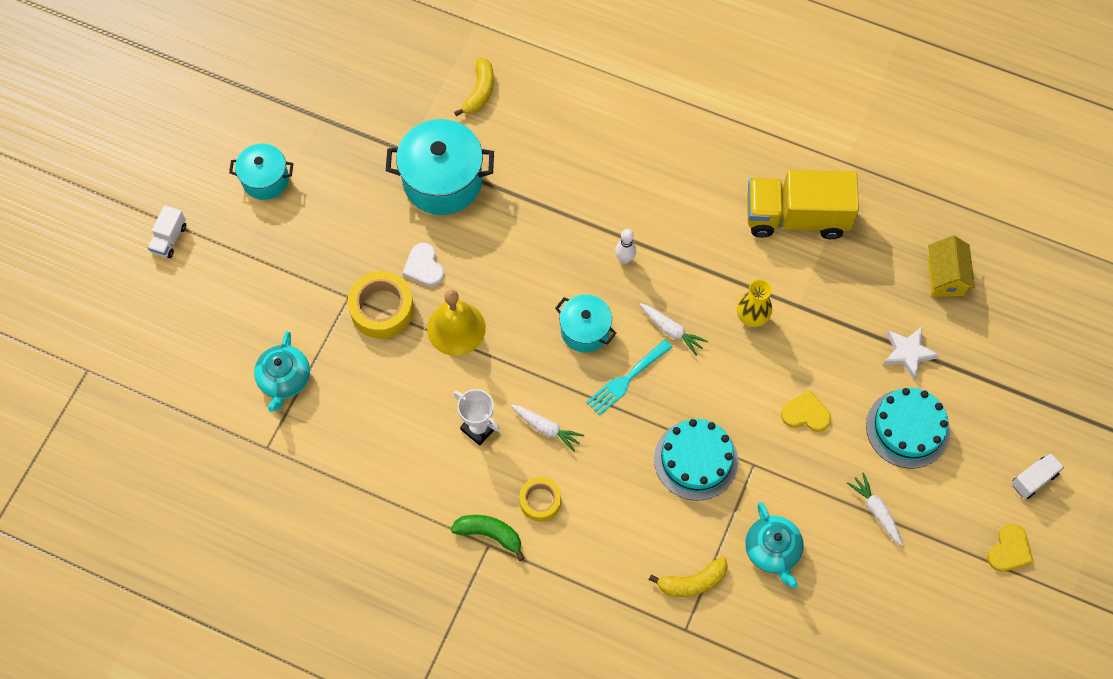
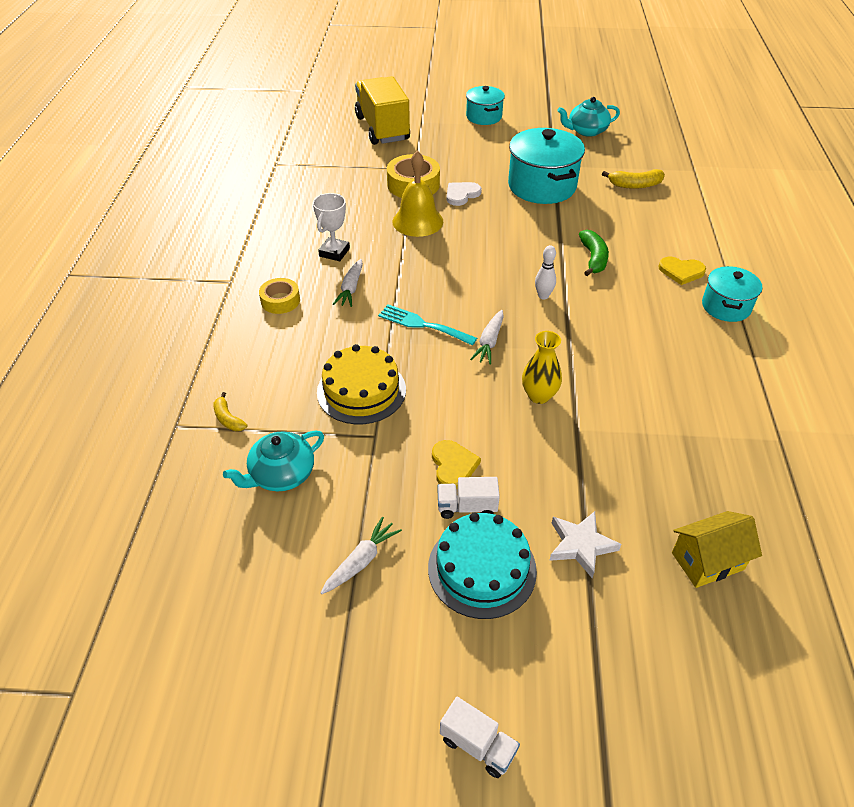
camera: 70 degrees right, 20 degrees down
white truck [147,205,186,258] -> white truck moved to [437,477,500,519]
turquoise teapot [254,331,310,412] -> turquoise teapot moved to [557,97,620,137]
green banana [451,515,524,561] -> green banana moved to [579,230,609,276]
turquoise pot [555,294,617,352] -> turquoise pot moved to [702,266,762,322]
yellow banana [649,557,728,597] -> yellow banana [213,392,247,431], size x0.65
turquoise cake [654,419,738,501] -> yellow cake [317,344,406,424]
yellow truck [747,170,859,239] -> yellow truck moved to [355,76,410,145]
yellow heart [987,524,1033,572] -> yellow heart moved to [658,257,706,285]

